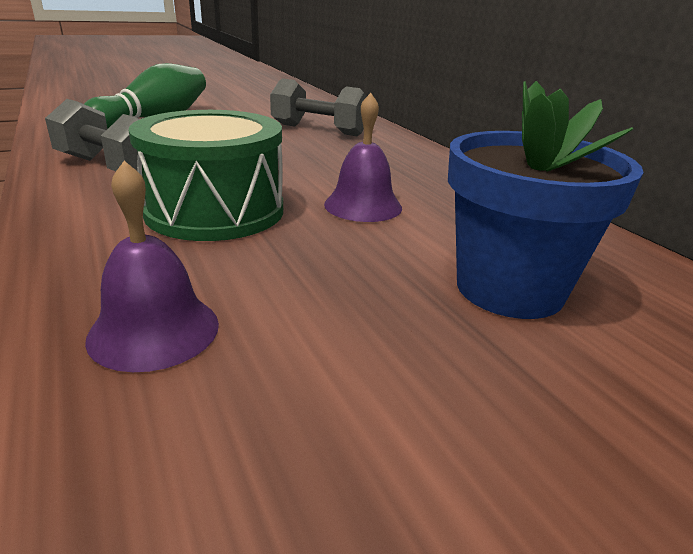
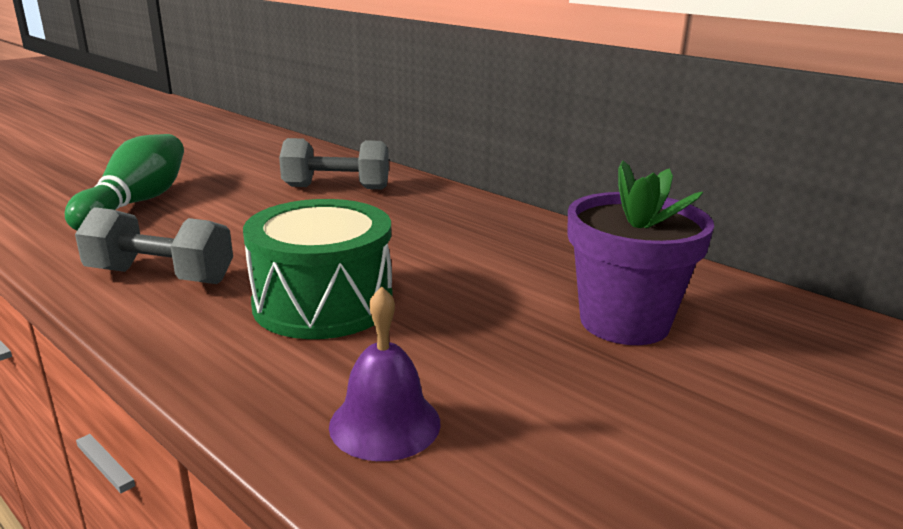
camera: 20 degrees left, 5 degrees down
purple bell [324,93,402,222] -> none
blue flower pot [448,81,644,319] -> purple flower pot [567,160,714,345]

